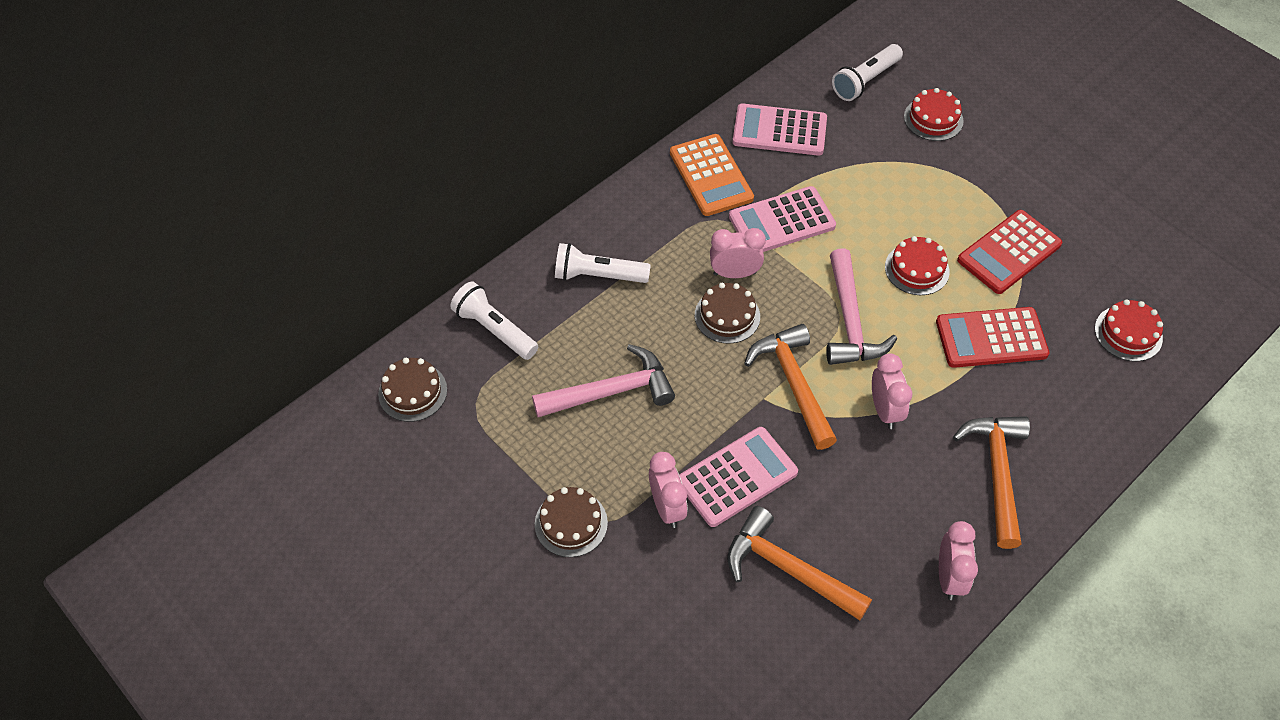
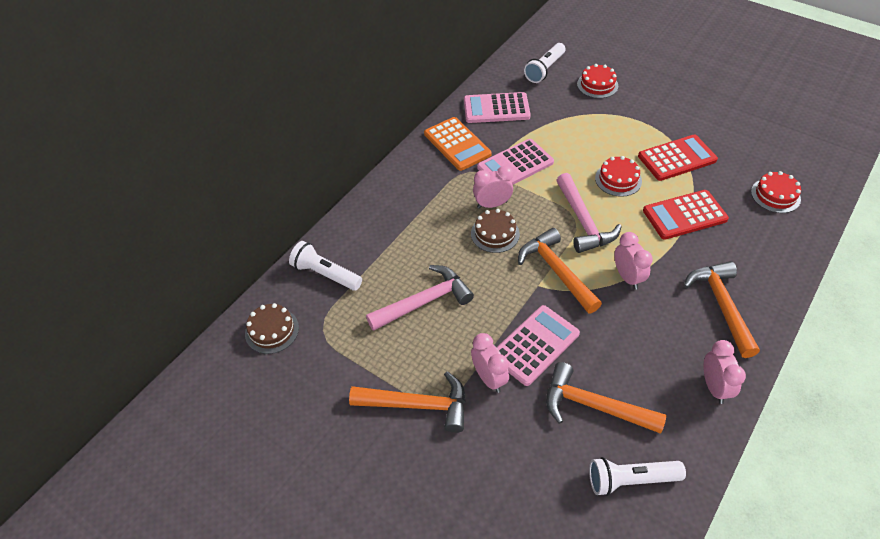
camera: 10 degrees left, 5 degrees down
brown cake [535,487,608,557] -> orange hammer [349,371,466,433]
white flashlight [555,243,651,283] -> white flashlight moved to [589,457,686,496]
red calculator [957,210,1062,294] -> red calculator turned 150 degrees counterclockwise [638,134,718,181]

